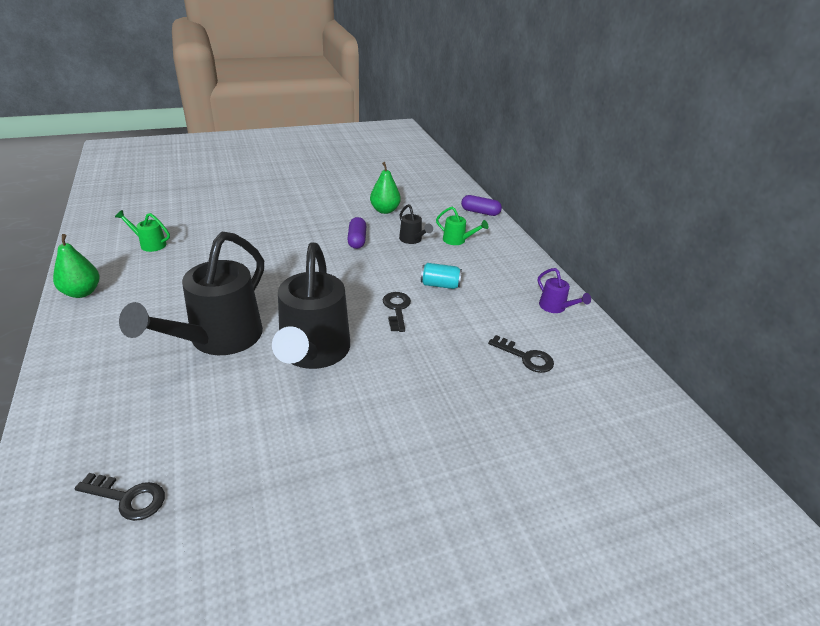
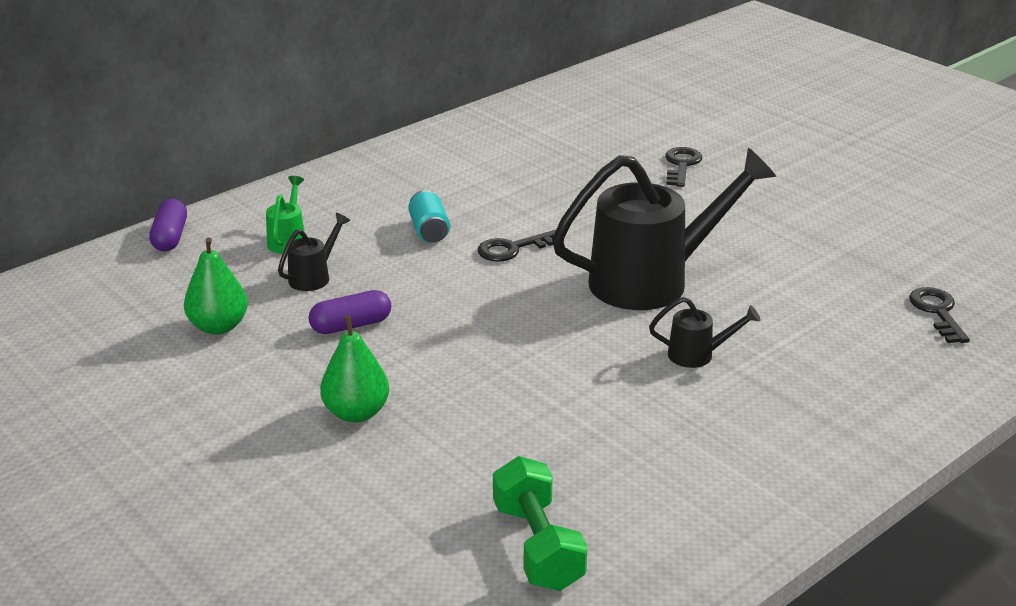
camera: 110 degrees left, 5 degrees down
green pear [53,234,100,298] -> green pear moved to [320,315,389,423]
green watering can [115,210,170,252] -> green dumbbell [493,456,588,591]
black watering can [119,232,264,355] -> black watering can [649,297,761,368], size x0.43
black key [488,335,554,373] -> black key moved to [665,147,702,187]
purple watering can [538,268,591,313] -> none

